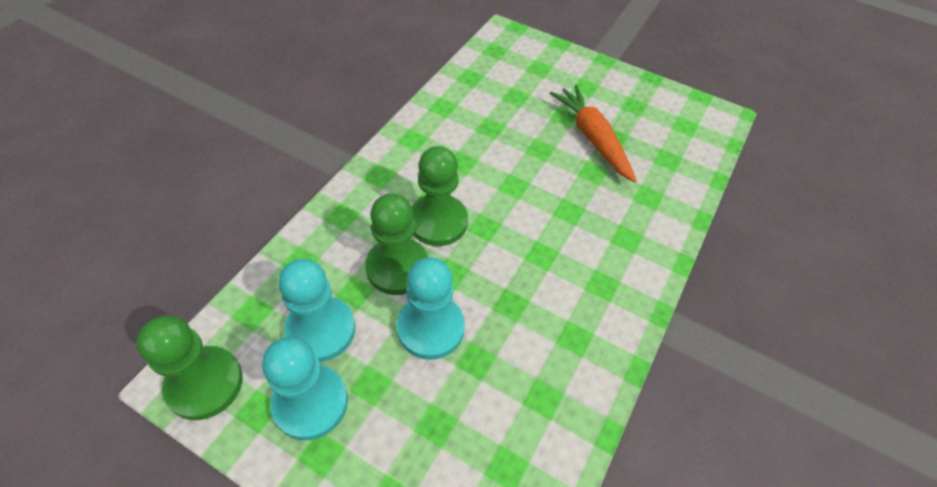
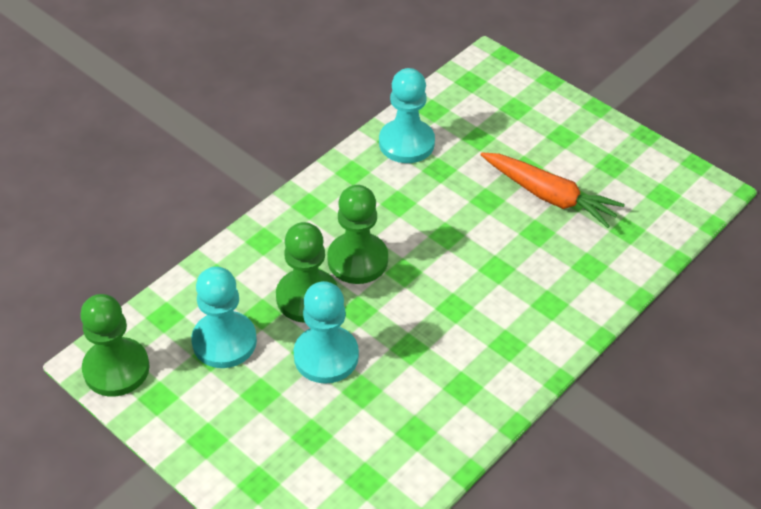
camera: 15 degrees right, 5 degrees down
turquoise pawn [262,337,348,440] -> turquoise pawn moved to [379,68,435,163]
orange carrot [550,85,637,183] -> orange carrot turned 135 degrees clockwise [480,152,624,228]

